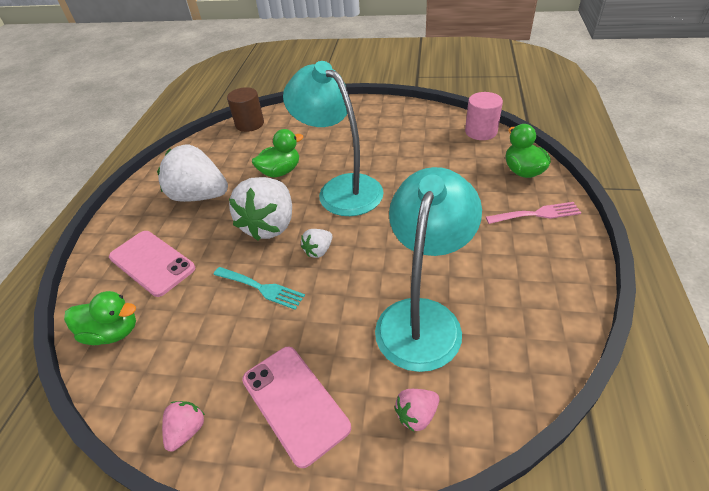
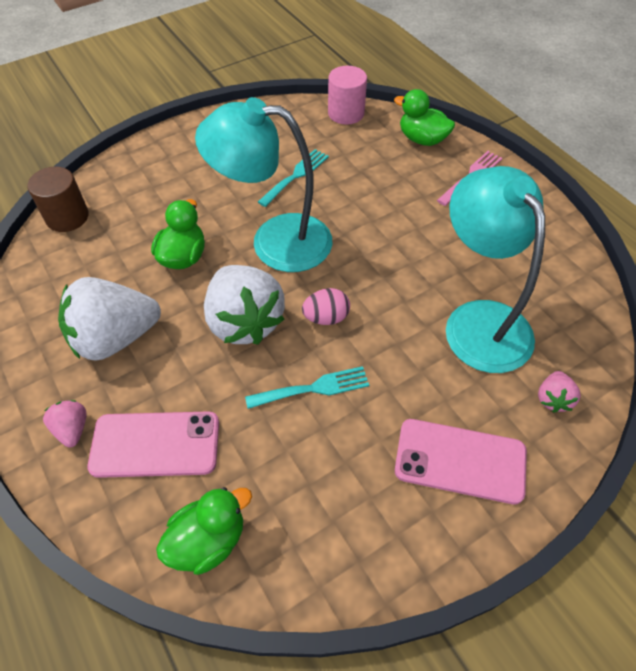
camera: 45 degrees left, 10 degrees up
pink strawberry [162,401,205,452] -> pink strawberry moved to [43,400,87,447]
white strawberry [301,229,332,258] -> pink egg [302,288,350,325]
none -> turquoise fork [258,149,329,207]

